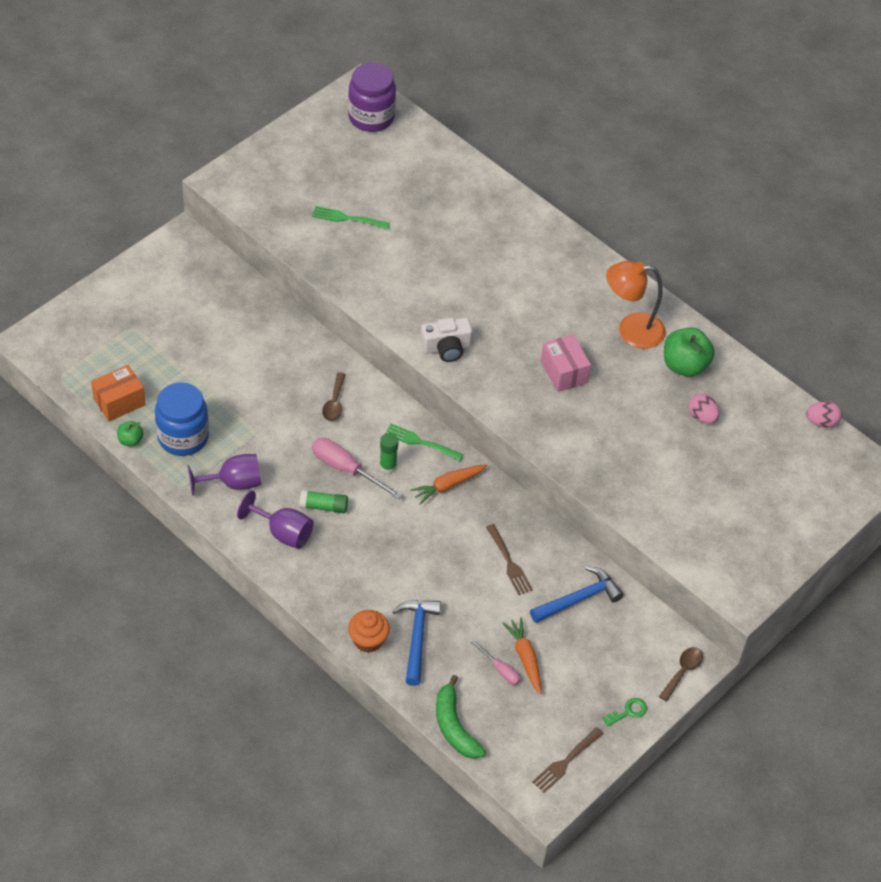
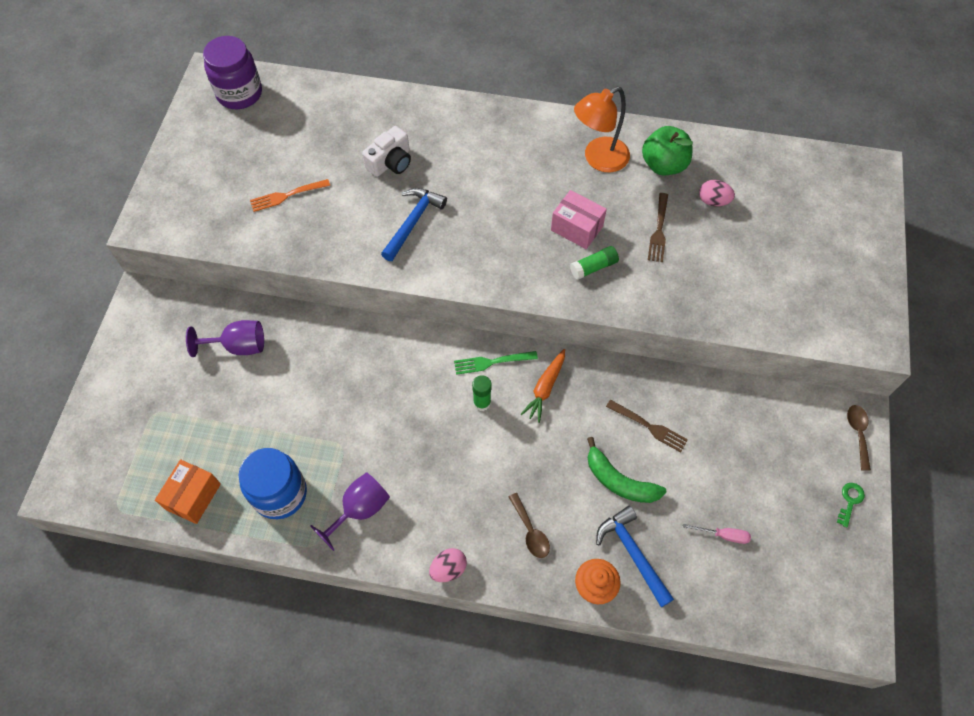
camera: 30 degrees left, 10 degrees up
green apple [117,421,144,446] -> none
purple goblet [237,491,314,549] -> purple goblet moved to [186,320,264,357]
green glue stick [300,490,348,513] -> green glue stick moved to [570,246,619,280]
green fork [312,206,390,229] -> orange fork [250,179,330,212]
pink screwdriver [312,438,402,499] -> none
brown spoon [322,372,346,421] -> brown spoon moved to [509,493,550,558]
white camera [420,318,472,362] -> white camera moved to [362,126,411,177]
green banana [436,675,486,759] -> green banana moved to [587,437,667,503]
orange carrot [502,617,542,694] -> none
blue hammer [530,566,624,623] -> blue hammer moved to [381,188,447,261]
brown fork [532,727,603,793] -> brown fork moved to [648,193,668,262]
pink egg [806,401,842,428] -> pink egg moved to [429,548,467,582]

